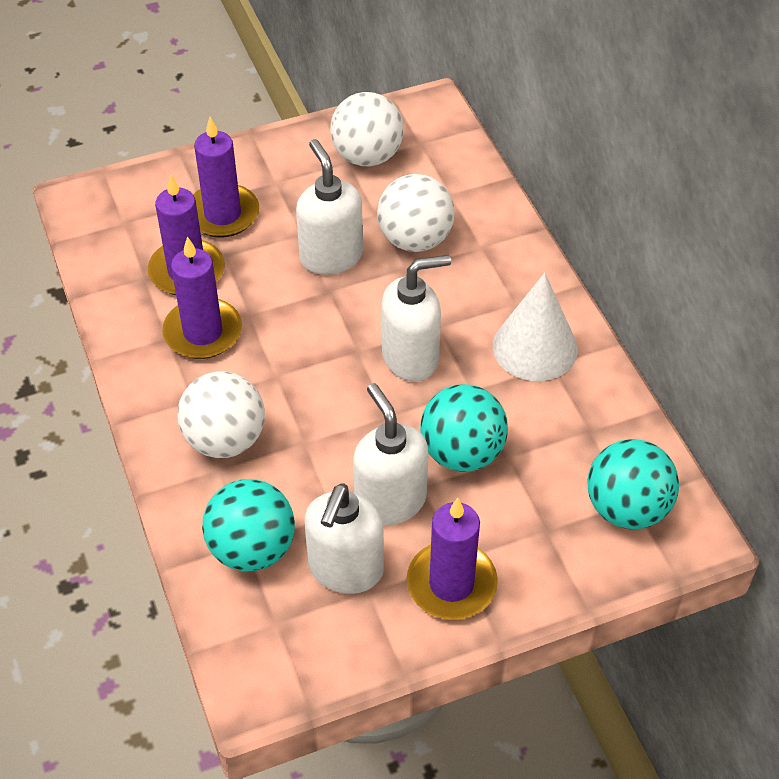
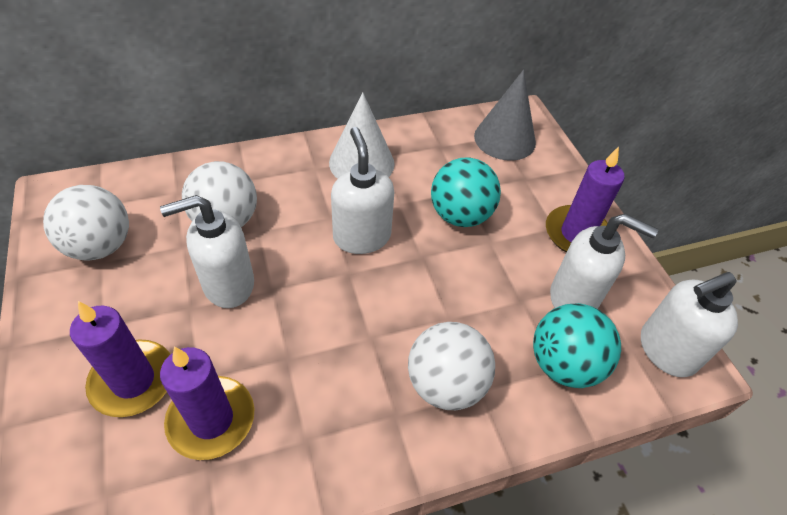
camera: 90 degrees left, 0 degrees up
purple candle [162,237,242,359] -> none
white soap dispenser [353,383,428,526] -> white soap dispenser moved to [641,272,738,377]
turquoise ball [588,439,679,529] -> grey cone [474,70,536,161]

